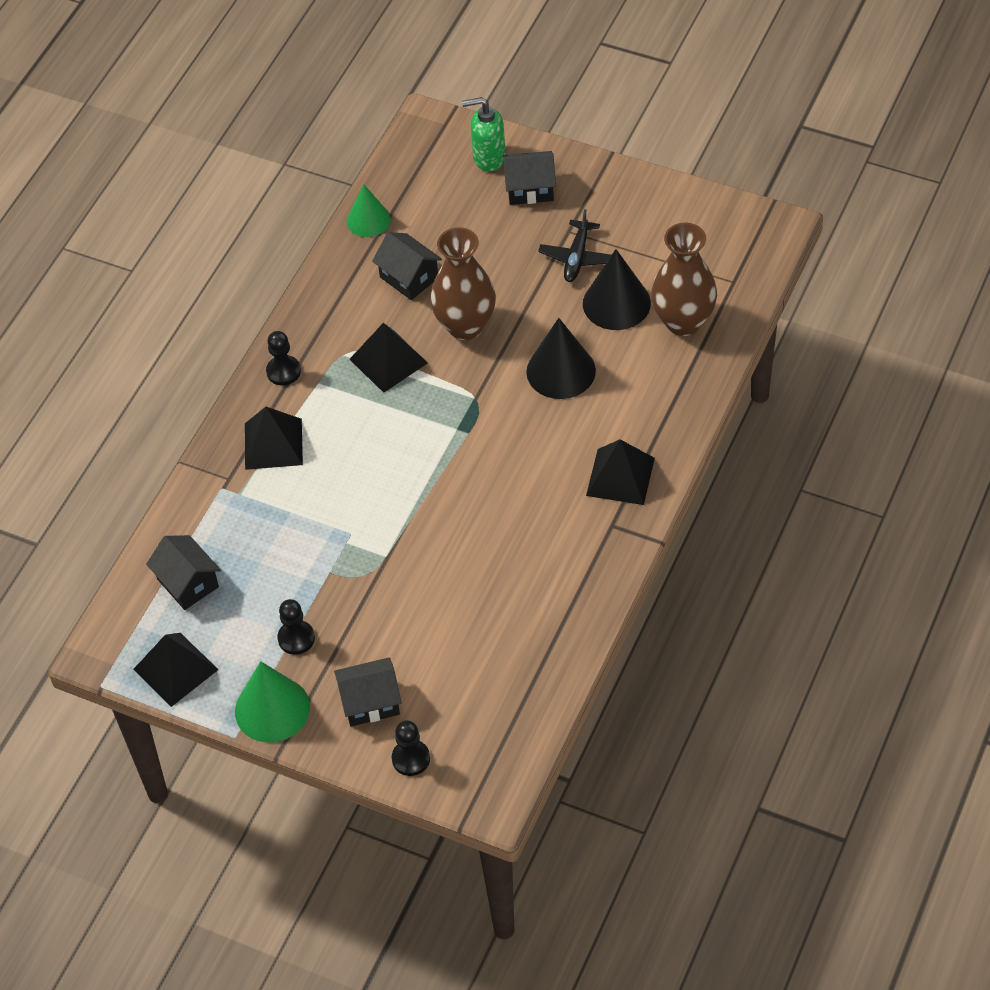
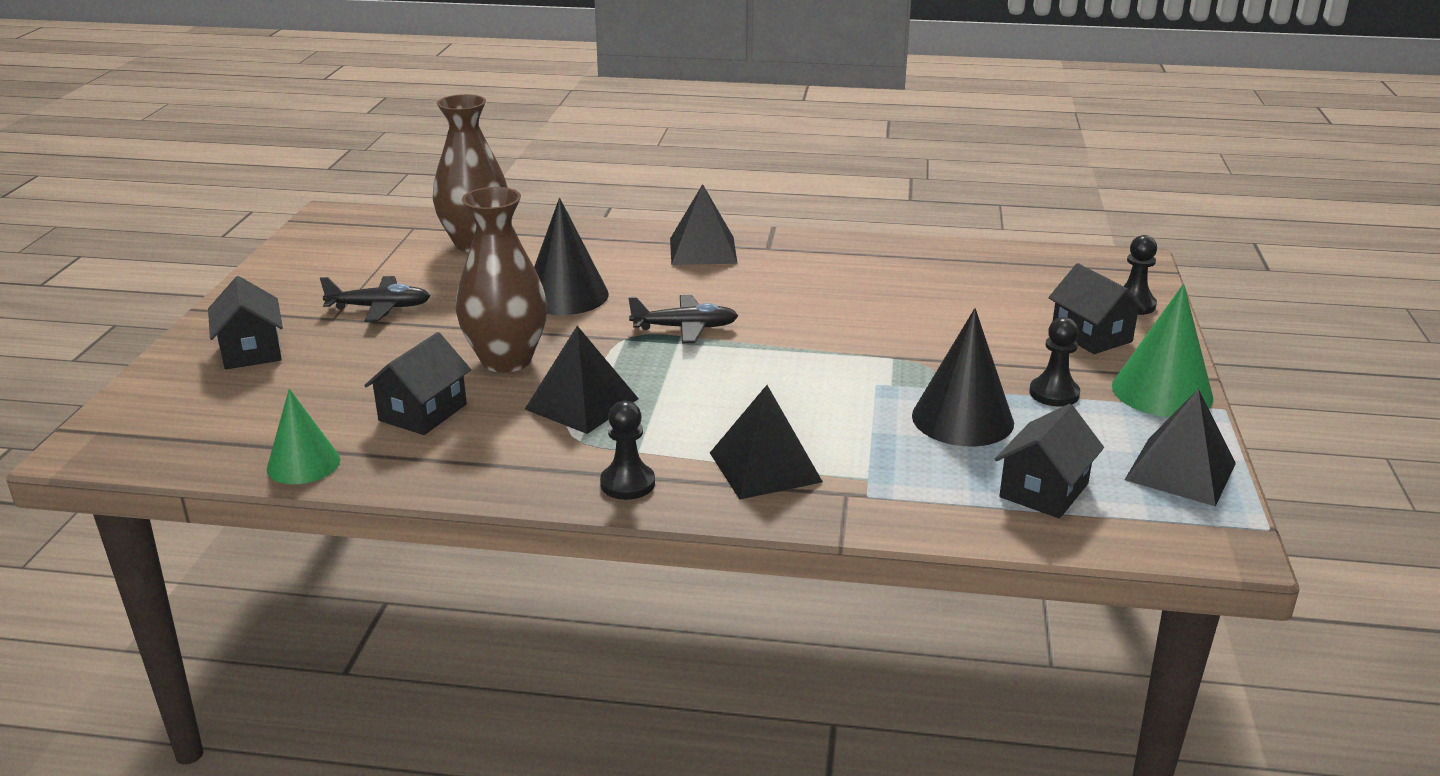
camera: 110 degrees left, 25 degrees down
green soap dispenser [462,97,506,172] -> none
black cone [583,249,651,330] -> black cone moved to [912,308,1014,446]
none -> black plane [628,295,738,343]

